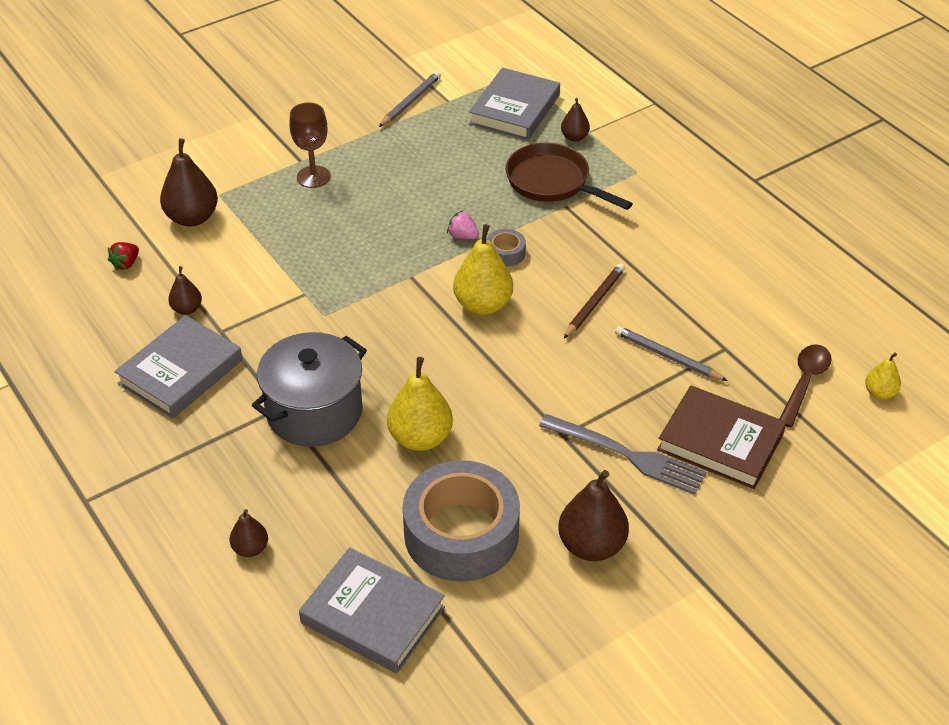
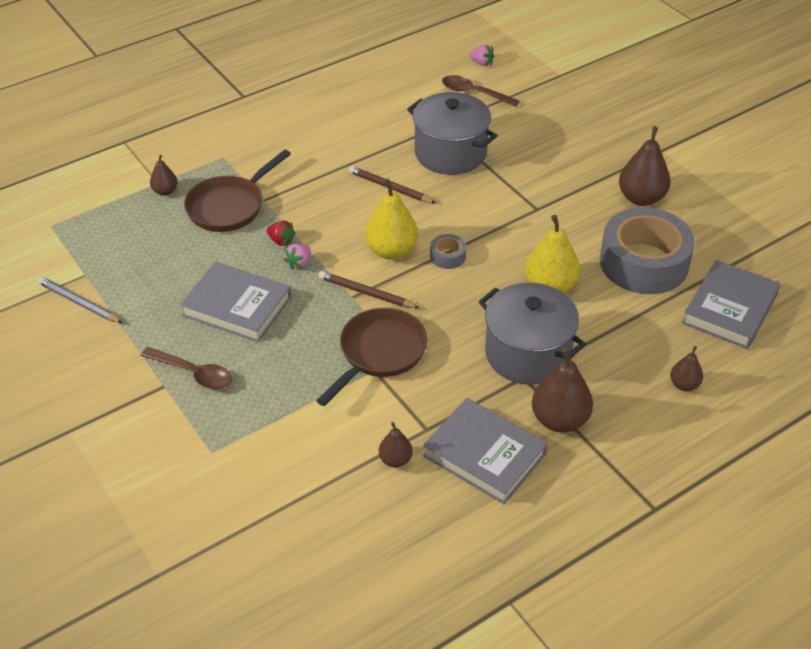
camera: 90 degrees left, 0 degrees up
red strawberry [108,242,139,271] -> red strawberry moved to [267,221,296,246]
brown pear [160,138,218,226] -> brown pear moved to [532,348,593,433]
brown goblet [289,102,331,188] -> brown spoon [141,347,233,390]
grey book [469,68,560,140] -> grey book moved to [180,262,291,342]
grey tape [487,229,526,267] -> grey tape moved to [430,234,466,269]
grey fork [539,414,707,495] -> none
grey pencil [615,326,728,381] -> grey pot [407,92,498,175]
brown book [657,385,786,489] -> none
yellow pear [865,353,901,400] -> pink strawberry [469,45,494,66]
none -> brown pan [316,308,428,406]
none -> brown pencil [319,271,419,308]

